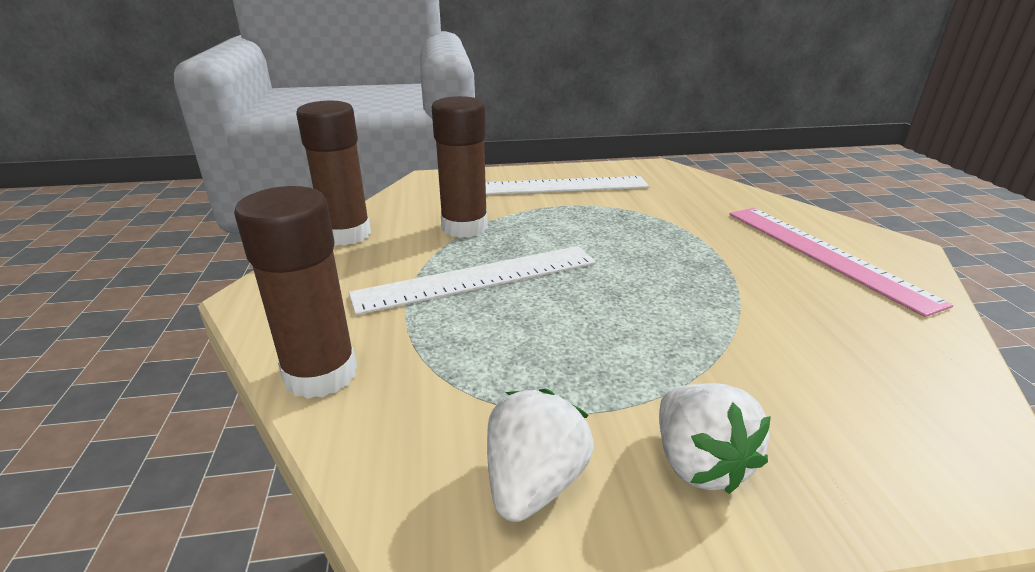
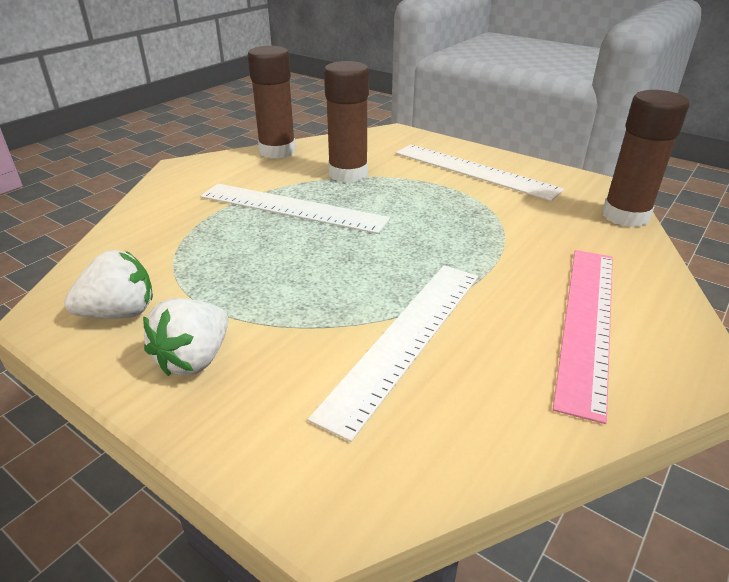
camera: 45 degrees right, 5 degrees up
brown glue stick [234,186,357,399] -> brown glue stick moved to [602,90,690,227]
none -> white ruler [308,265,478,442]

